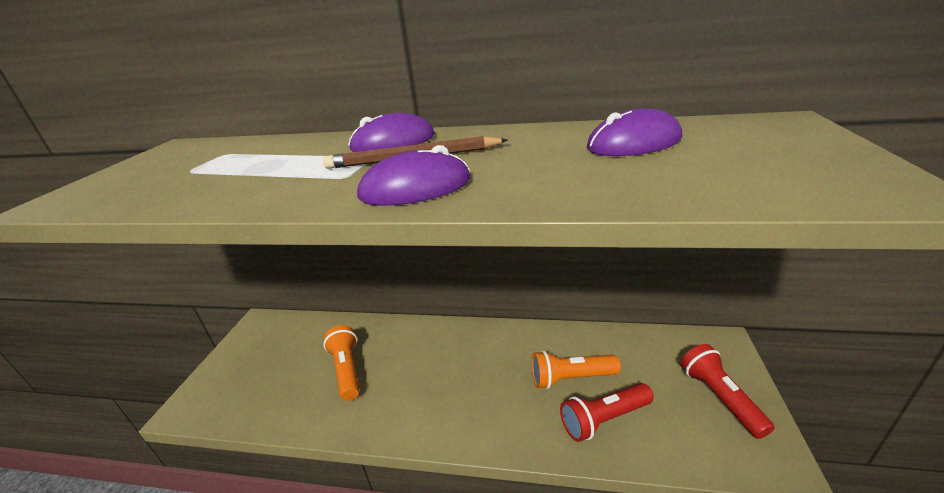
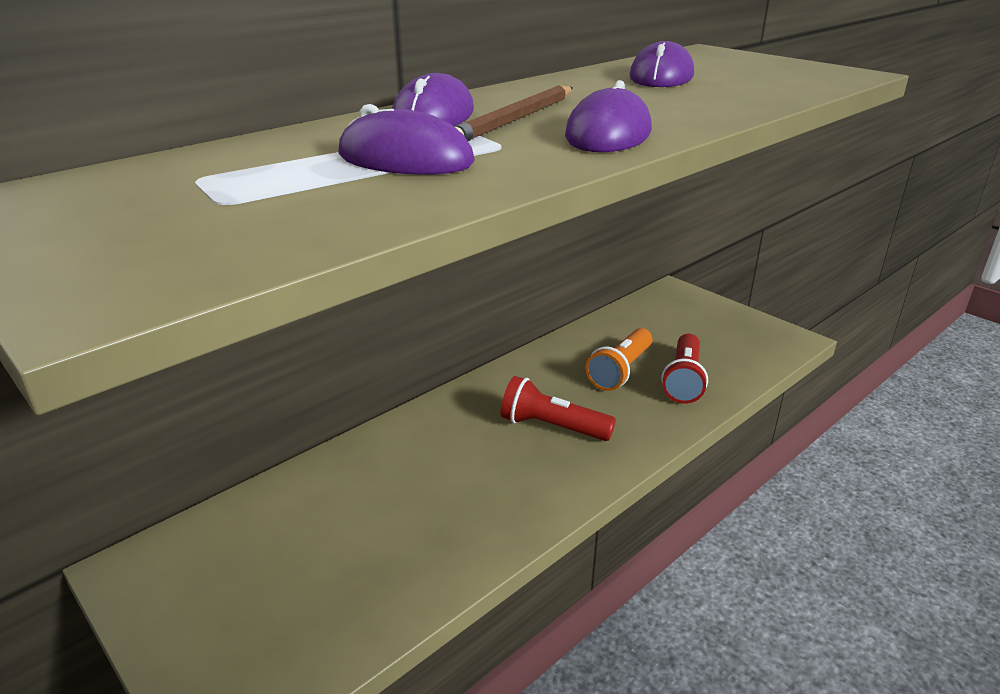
camera: 55 degrees left, 0 degrees up
orange flashlight [323,325,360,401] -> none
red flashlight [681,344,775,439] -> red flashlight moved to [501,376,616,441]
none -> purple mouse [338,104,475,175]

